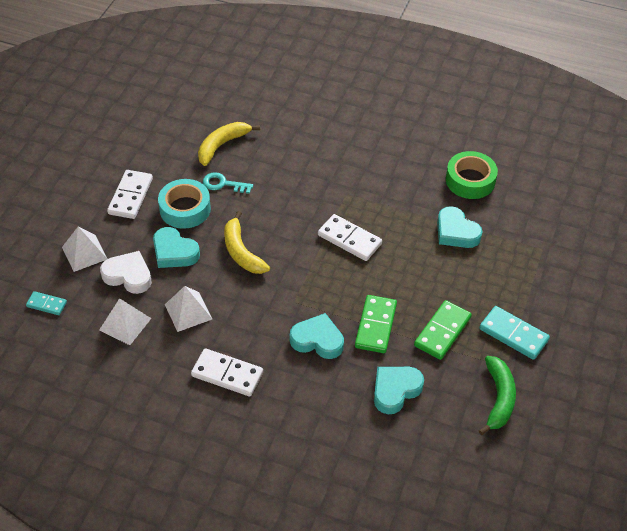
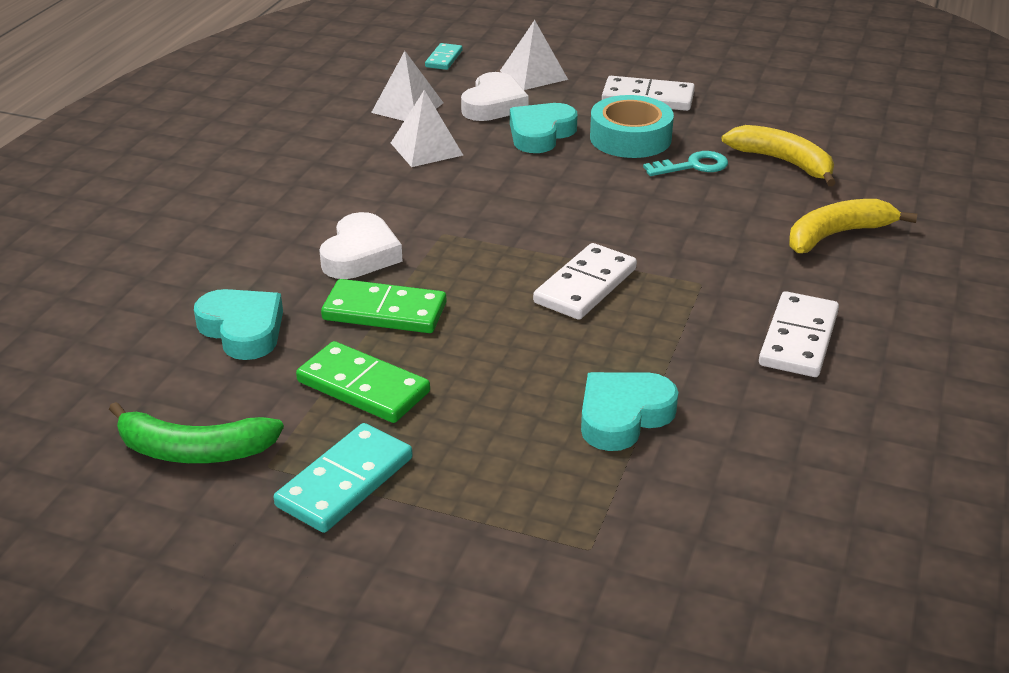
camera: 90 degrees right, 15 degrees down
white domino [191,348,263,396] -> white domino moved to [759,291,839,377]
turquoise key [203,172,253,194] -> turquoise key turned 60 degrees clockwise [643,151,728,176]
yellow banana [224,211,270,274] -> yellow banana moved to [789,199,917,253]
turquoise heart [290,313,344,359] -> white heart [319,212,403,279]
green tape [446,151,498,199] -> none

